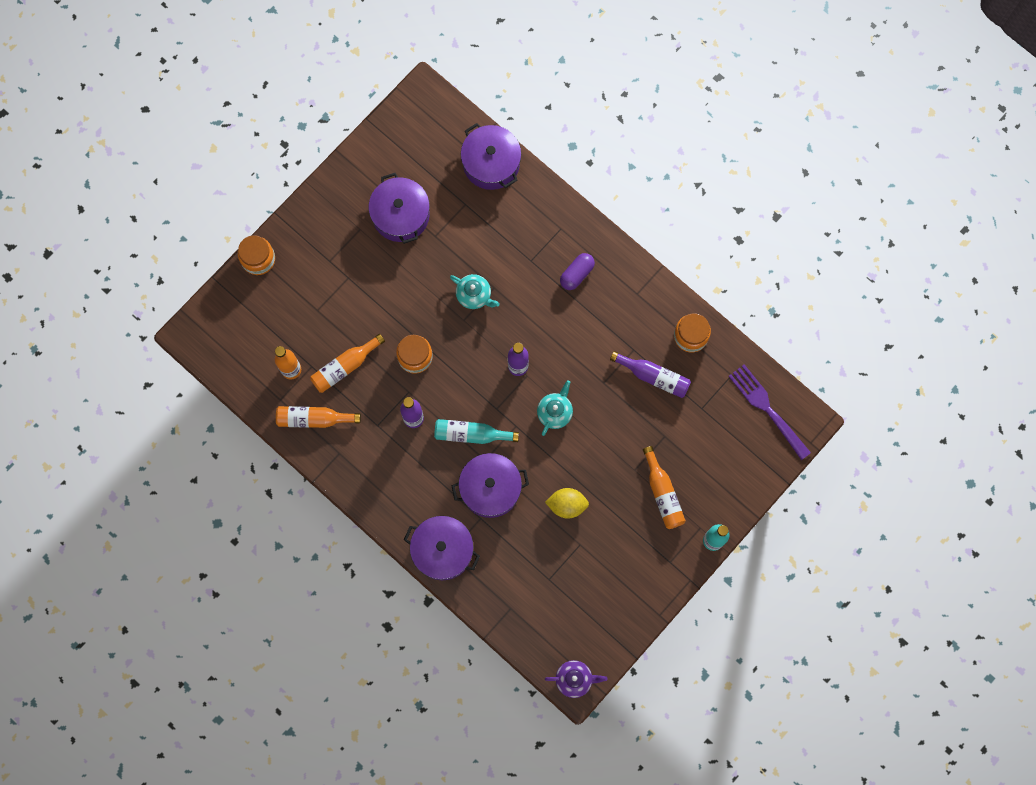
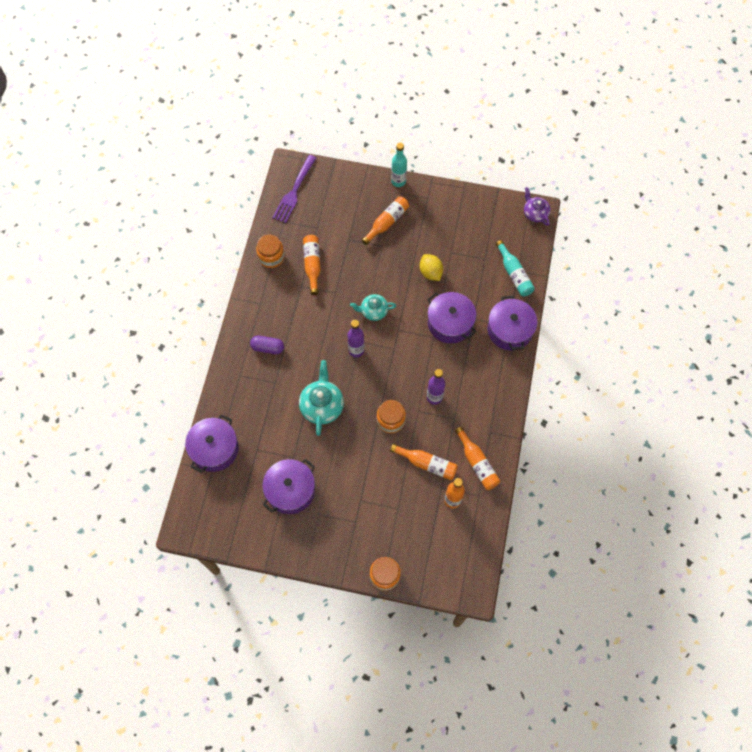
camera: 120 degrees left, 10 degrees down
turquoise bottle [434,419,519,444] -> turquoise bottle moved to [496,240,535,297]
turquoise teapot [450,274,500,309] -> turquoise teapot [299,360,344,436], size x1.55
purple bottle [610,351,691,398] -> orange bottle [303,235,321,295]

